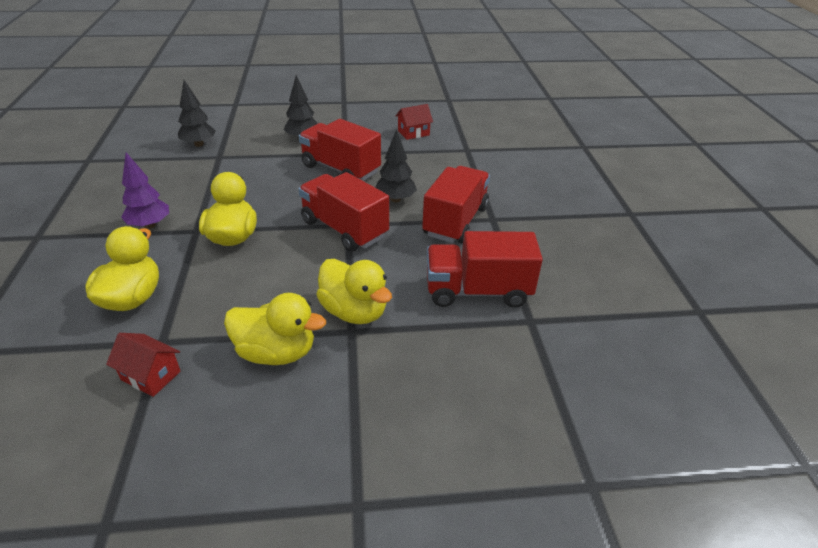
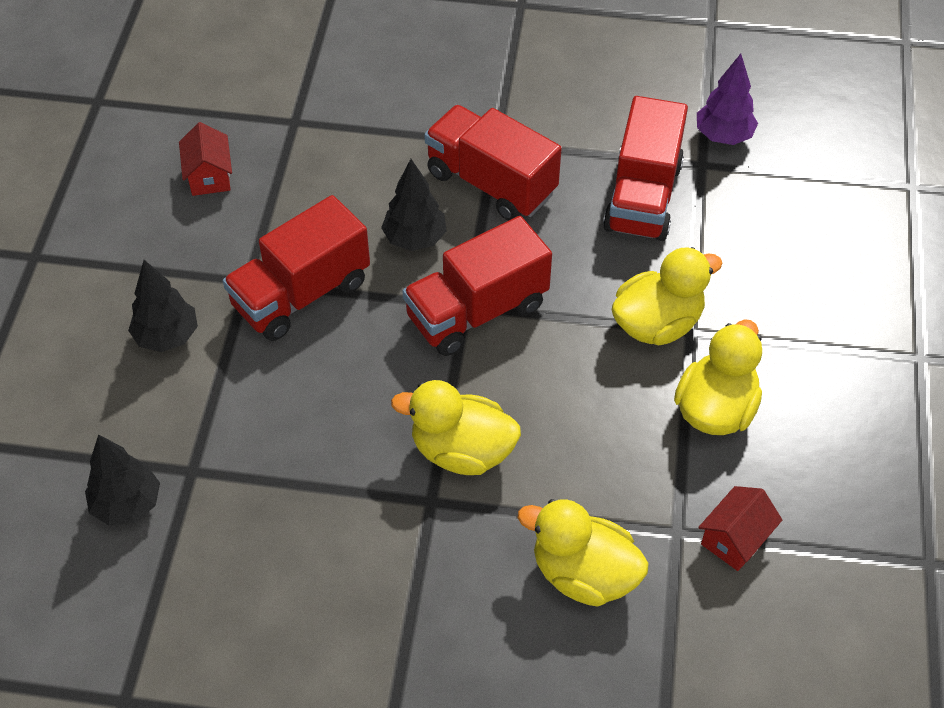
camera: 75 degrees left, 15 degrees up
purple tree [121,153,169,229] -> purple tree moved to [697,54,758,145]

